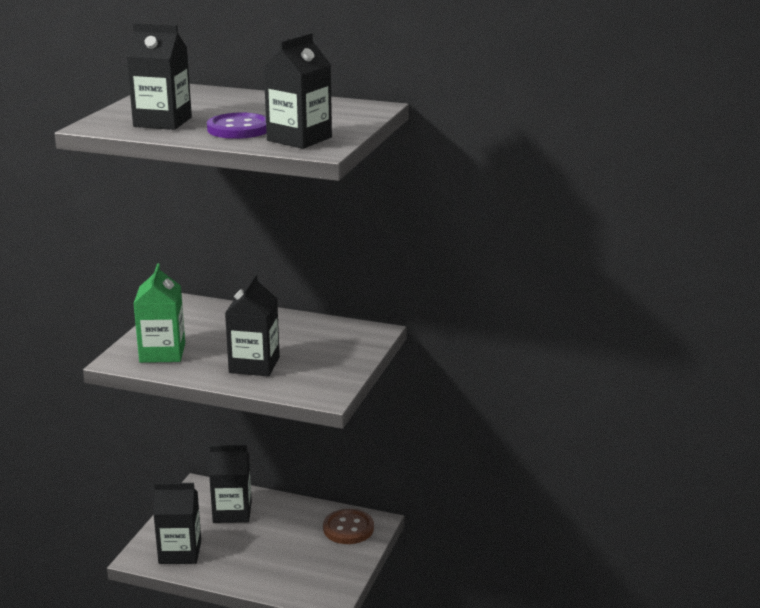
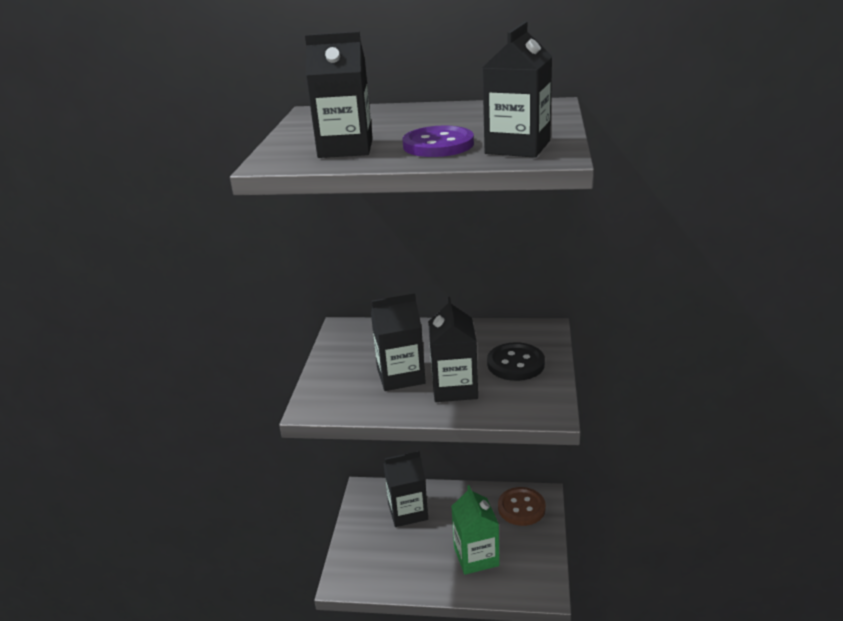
camera: 10 degrees left, 5 degrees up
green carton [133,263,185,363] -> green carton moved to [451,485,500,575]
black carton [153,483,201,564] -> black carton moved to [371,293,426,391]
none -> black button [487,342,545,381]

